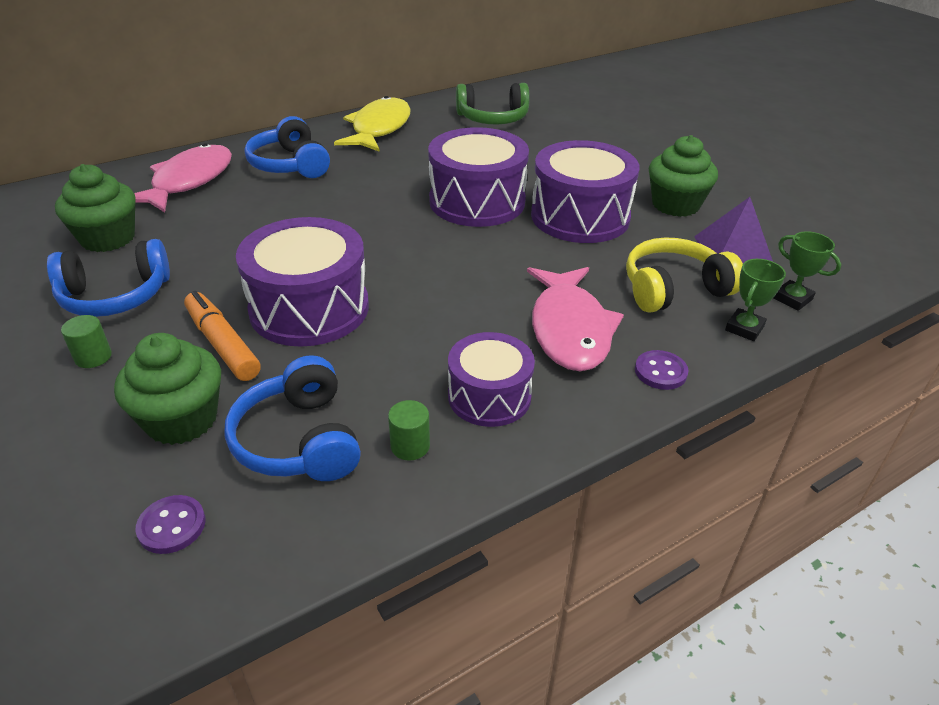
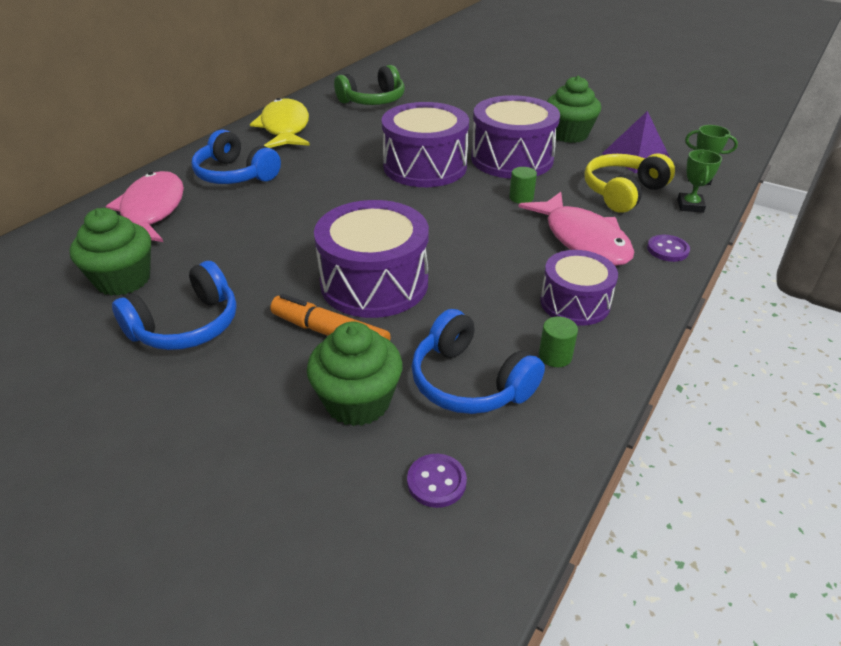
camera: 25 degrees left, 0 degrees up
green cylinder [61,315,112,368] -> green cylinder moved to [509,167,537,204]

